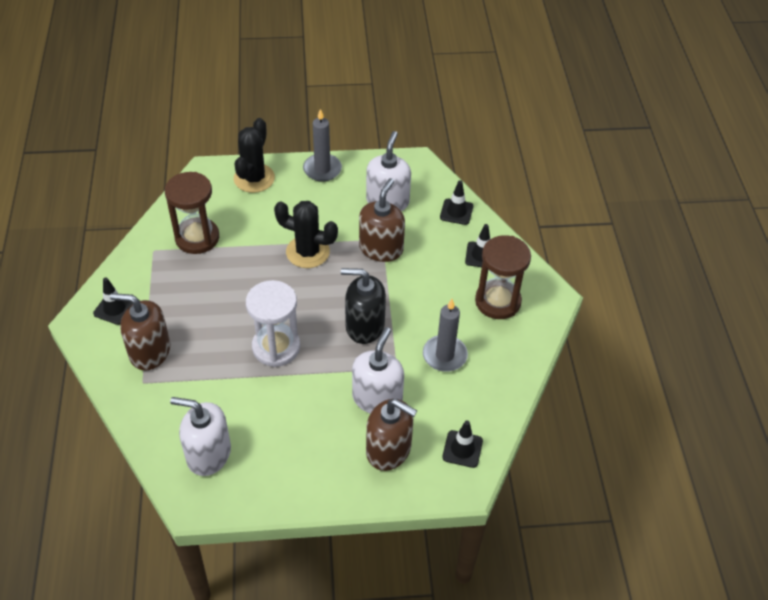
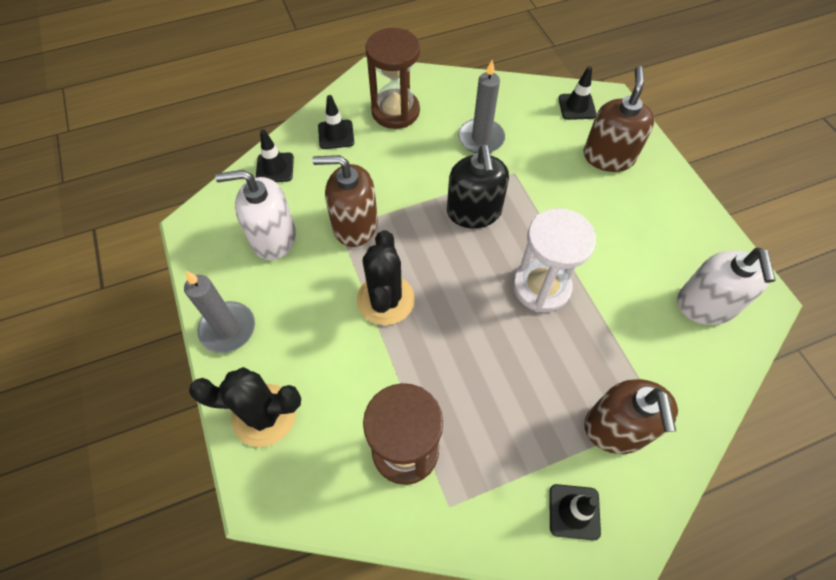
camera: 105 degrees left, 10 degrees up
white soap dispenser [352,327,404,413] -> none

